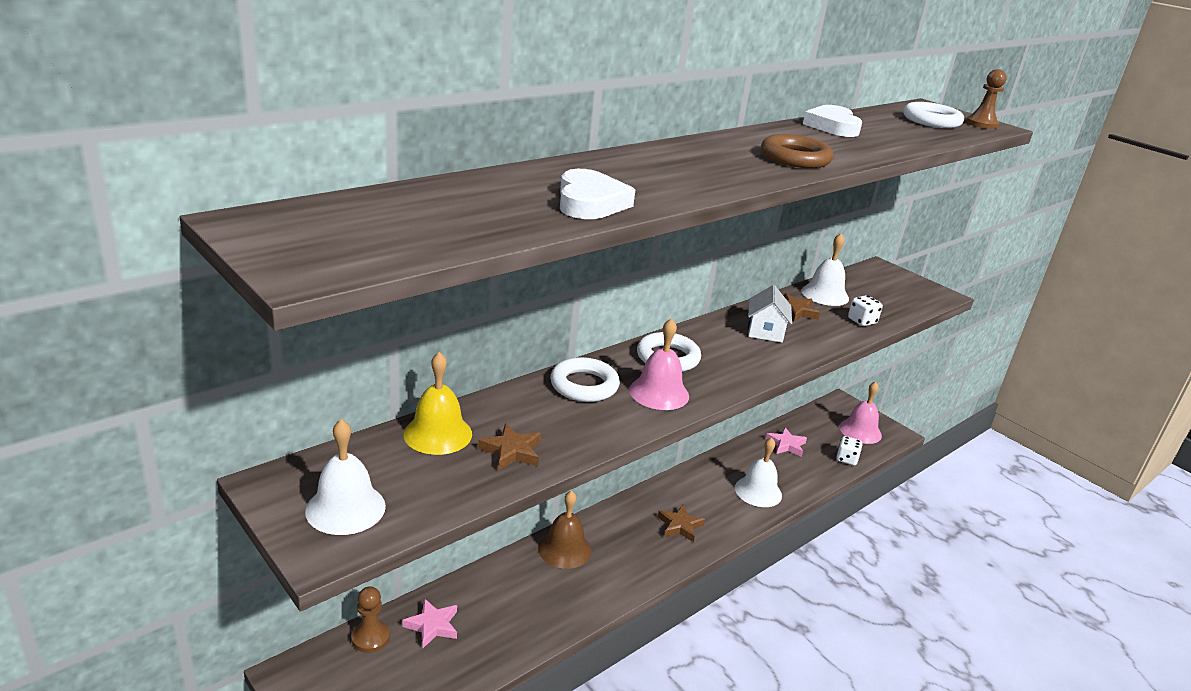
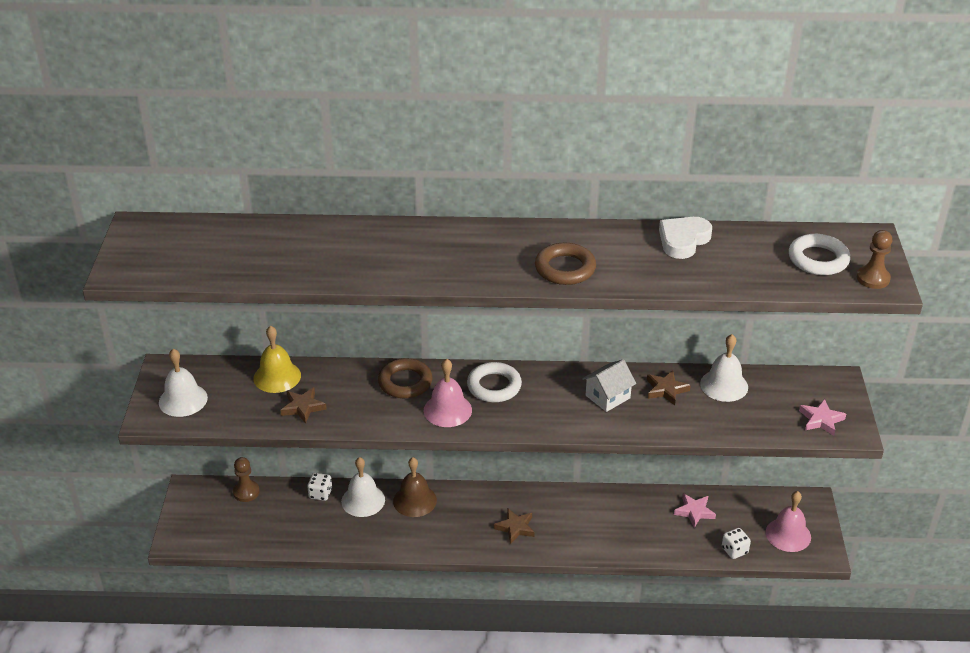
camera: 45 degrees right, 10 degrees up
pink star [402,598,457,649] -> pink star moved to [799,399,846,436]
white ring [550,357,620,402] -> brown ring [378,358,432,398]
white heart [560,169,635,219] -> none
white bell [735,437,782,507] -> white bell moved to [341,457,385,517]
white dice [848,295,883,326] -> white dice moved to [307,473,332,501]

